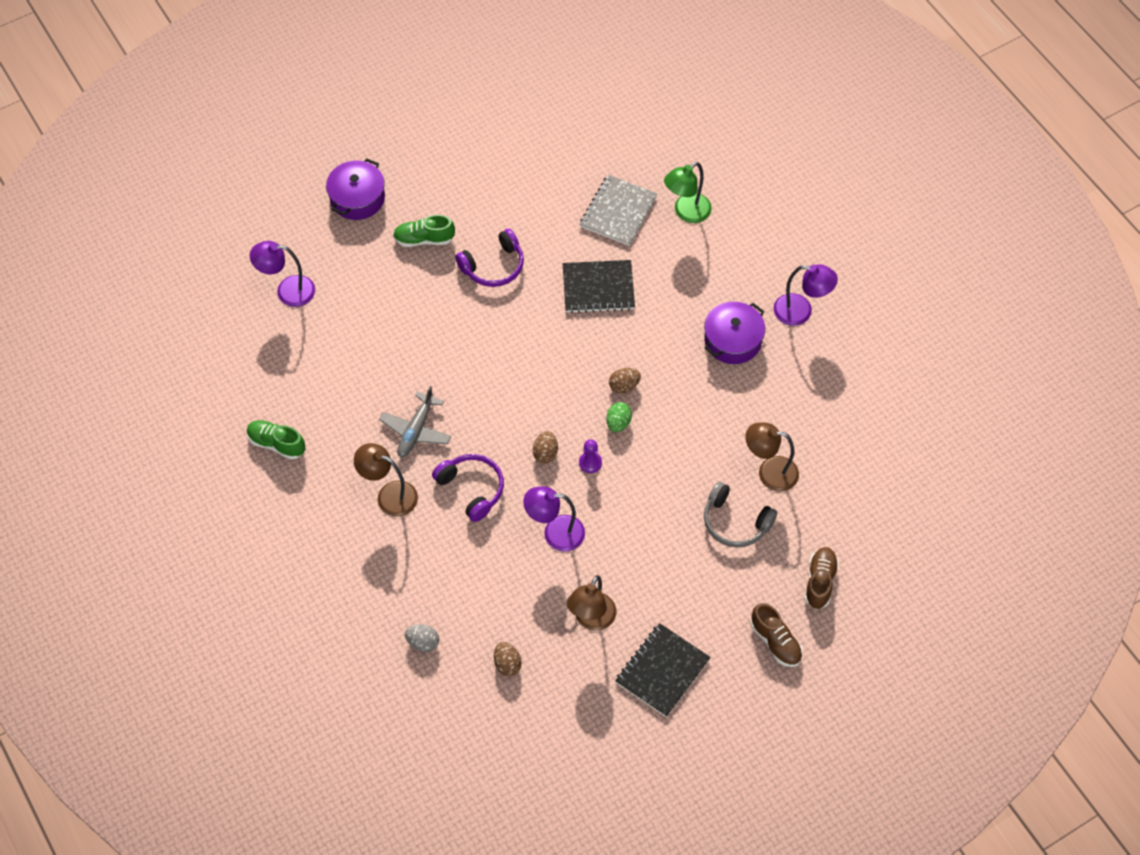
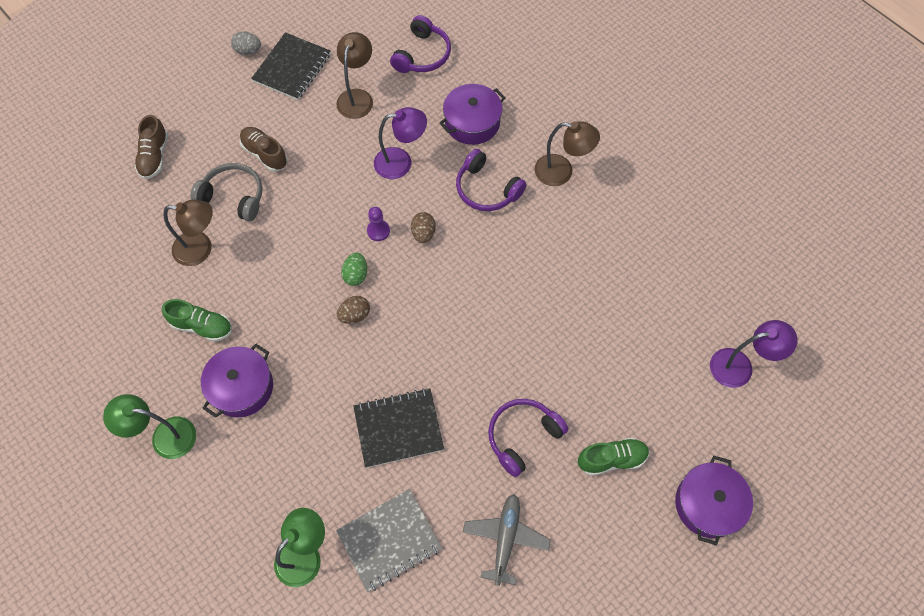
camera: 170 degrees right, 5 degrees up
green shoe [247,420,305,460] -> green shoe moved to [162,299,232,342]
grey plane [379,386,451,457] -> grey plane moved to [463,494,551,586]
grey egg [405,624,439,652] -> grey egg moved to [231,31,261,55]
brown egg [494,642,522,676] -> purple headphones [390,15,451,73]
grey notebook [580,175,657,246] -> grey notebook turned 45 degrees clockwise [336,489,442,592]
brown shoe [751,603,803,667] -> brown shoe moved to [239,127,288,172]
purple lamp [774,264,838,326] -> green lamp [103,394,196,459]
none -> purple pot [440,84,505,145]

